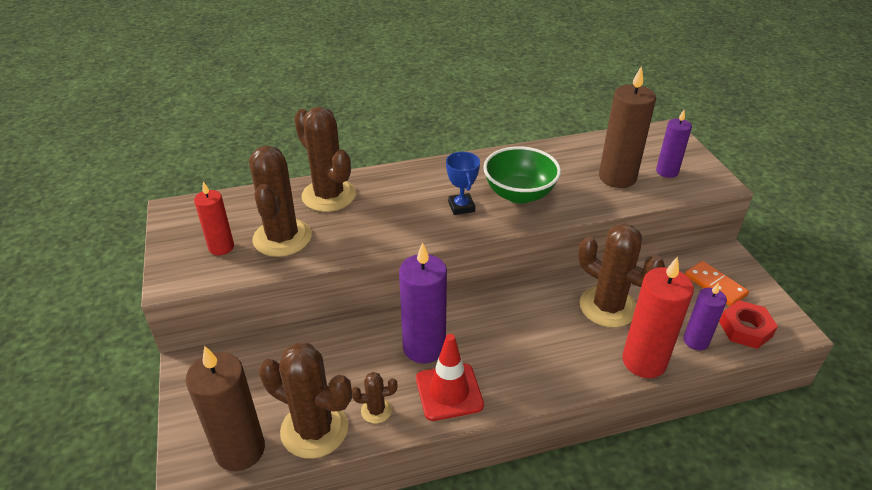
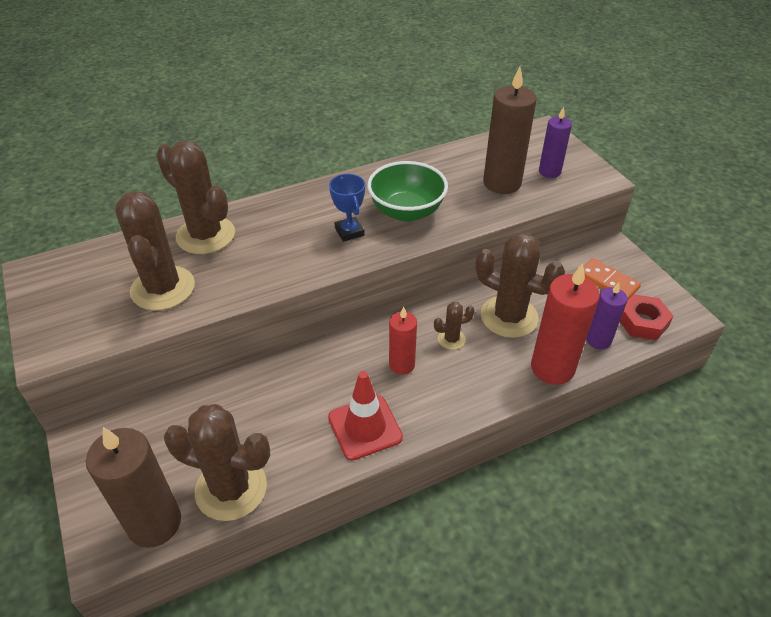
camera: 10 degrees left, 5 degrees up
red candle [194,182,234,255] -> red candle moved to [389,307,417,375]
brown cactus [352,372,397,424] -> brown cactus moved to [434,302,475,350]
purple candle [399,242,447,363] -> none

